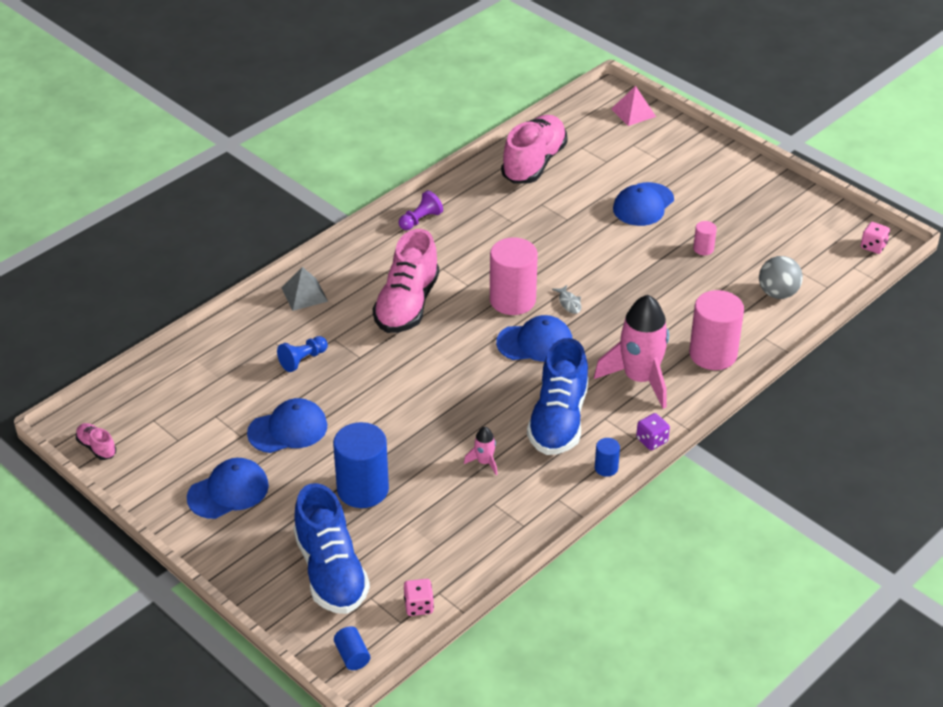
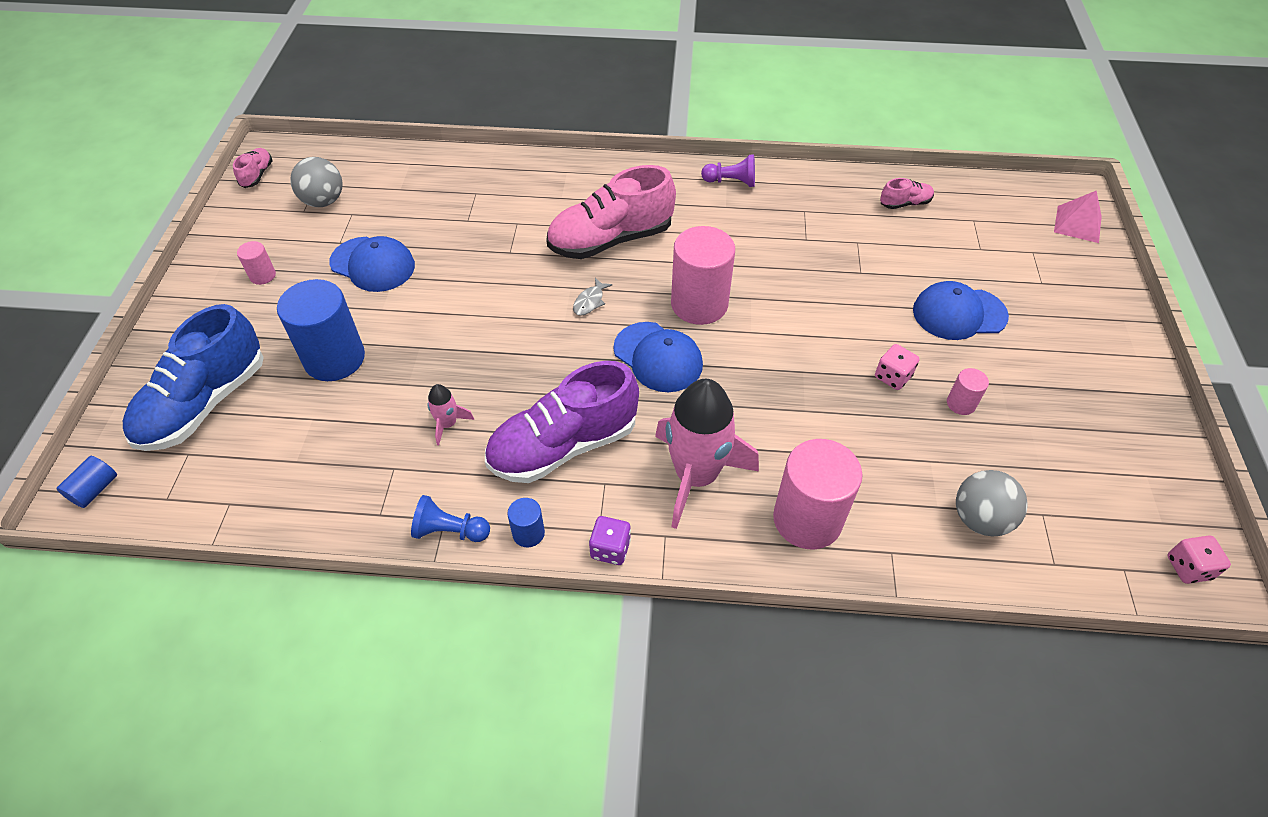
camera: 50 degrees right, 10 degrees up
blue cap [187,458,269,519] -> pink cylinder [237,241,276,285]
blue pawn [277,336,328,372] -> blue pawn moved to [411,495,490,542]
grey pyramid [282,267,328,311] -> none
pink dice [404,579,434,616] -> pink dice moved to [875,344,919,390]
pink shoe [501,115,568,184] -> pink shoe [880,178,934,209], size x0.44
blue shoe [527,338,589,455] -> purple shoe [485,361,639,483]
grey fish [552,285,581,314] -> grey fish moved to [573,278,613,316]
none -> grey ball [290,157,342,207]

